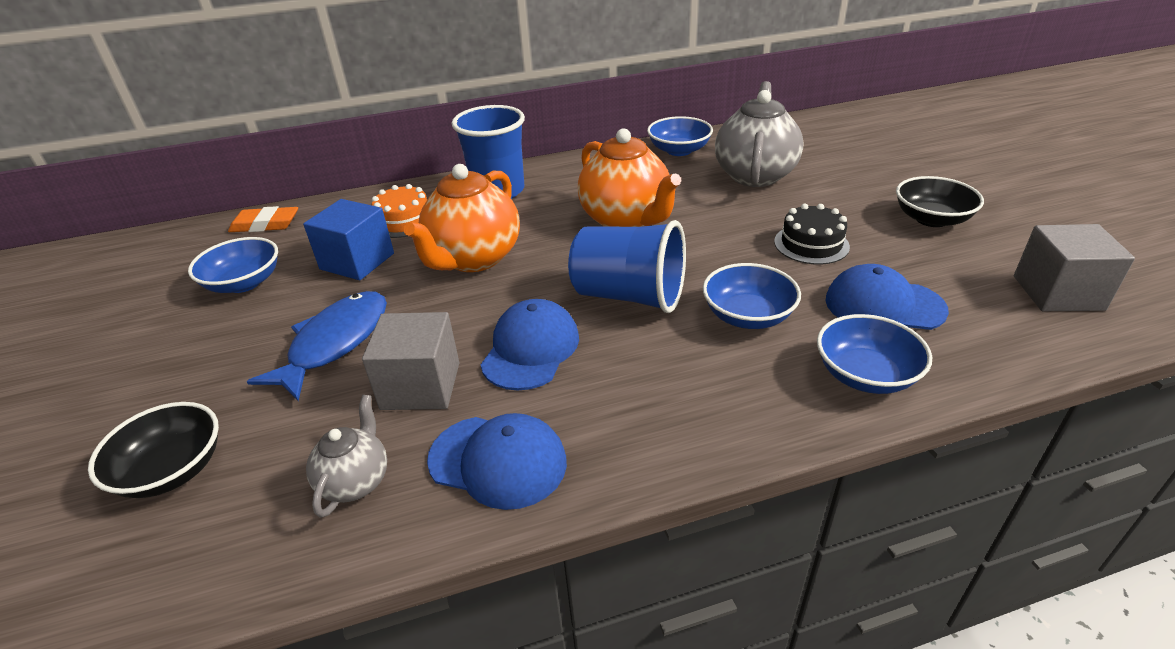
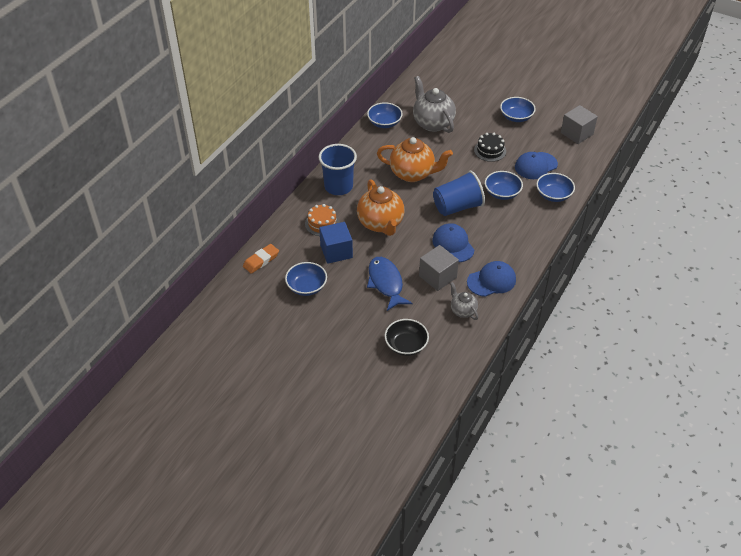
camera: 45 degrees left, 10 degrees up
black bowl [896,176,984,227] -> blue bowl [500,97,536,122]

